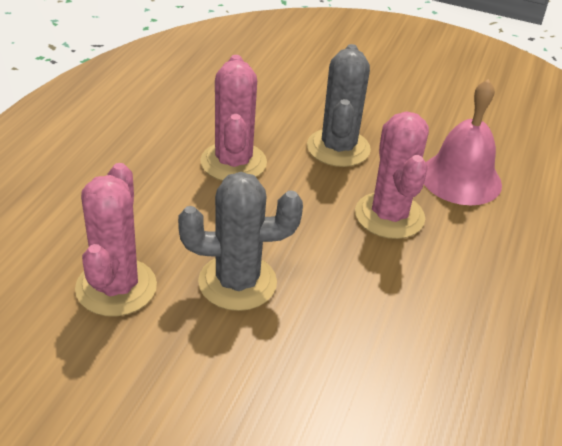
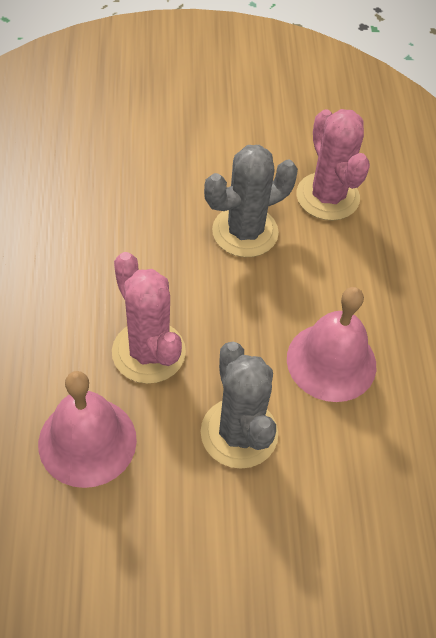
camera: 155 degrees right, 15 degrees up
pink cactus [200,55,267,181] -> pink bell [287,287,376,402]

